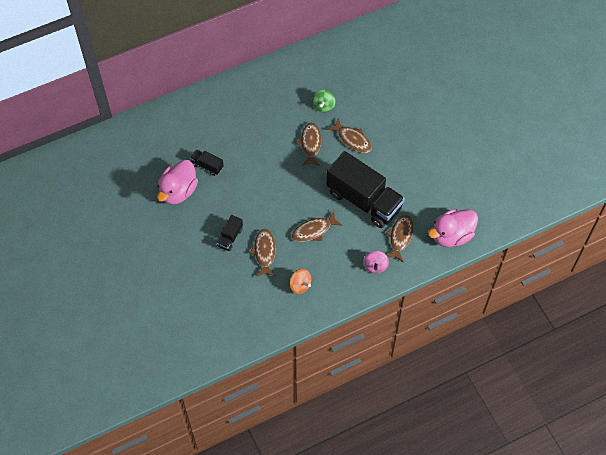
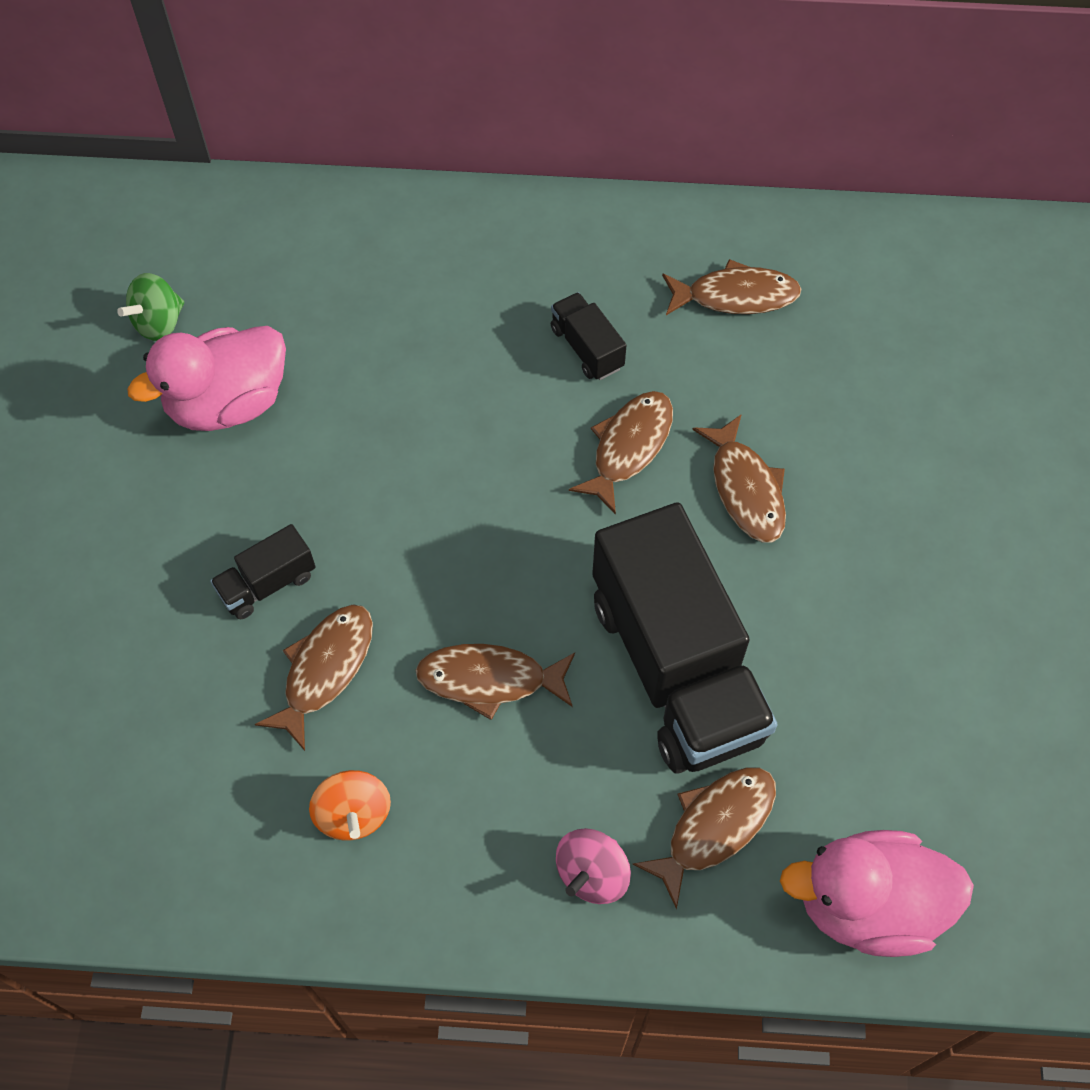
camera: 30 degrees right, 0 degrees up
black truck [190,149,224,176] -> black truck moved to [551,292,627,380]
green spinning top [312,90,335,112] -> green spinning top moved to [117,273,184,341]
none -> brown fish [662,259,801,315]

